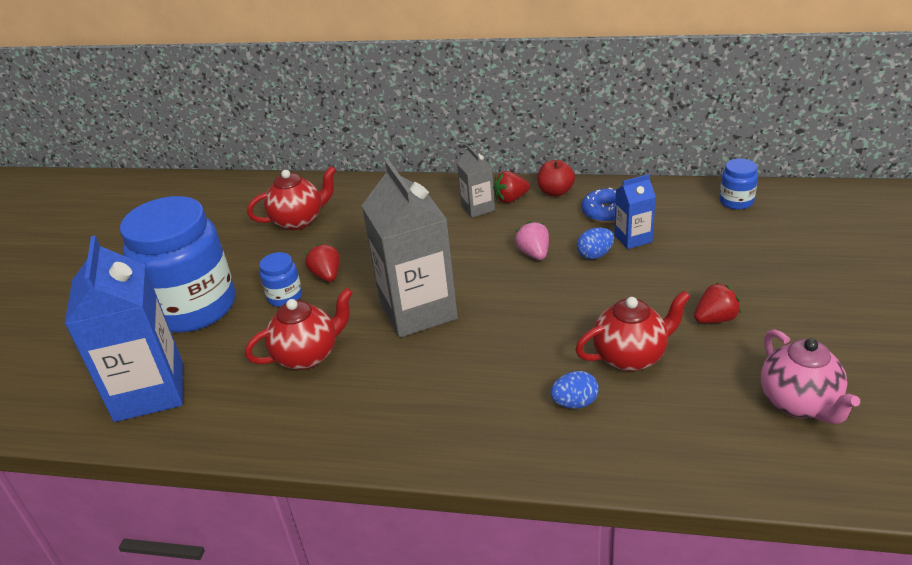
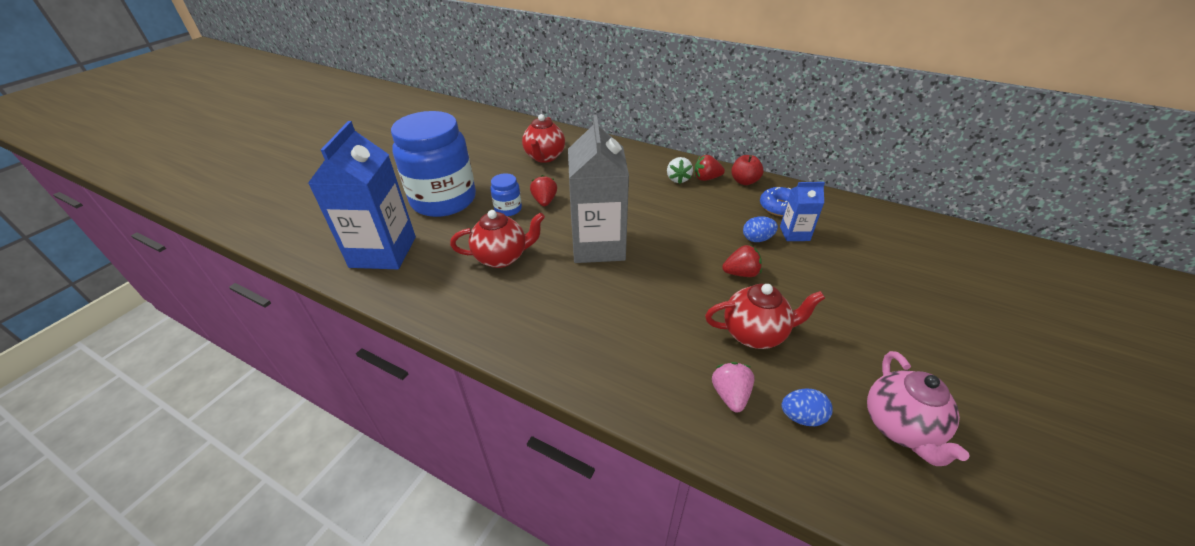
camera: 15 degrees right, 5 degrees up
red teapot [247,166,336,230] -> red teapot turned 105 degrees clockwise [522,114,565,163]
grey carton [457,145,495,218] -> white strawberry [667,157,693,184]
pink strawberry [515,221,549,260] -> pink strawberry moved to [712,362,755,412]
blue egg [550,371,599,409] -> blue egg moved to [781,389,833,426]
red strawberry [694,283,741,323] -> red strawberry moved to [722,245,762,277]
blue jar [719,159,758,210] -> none

